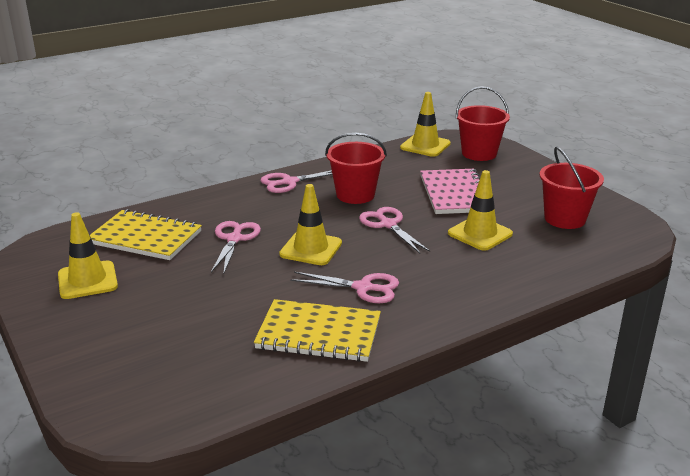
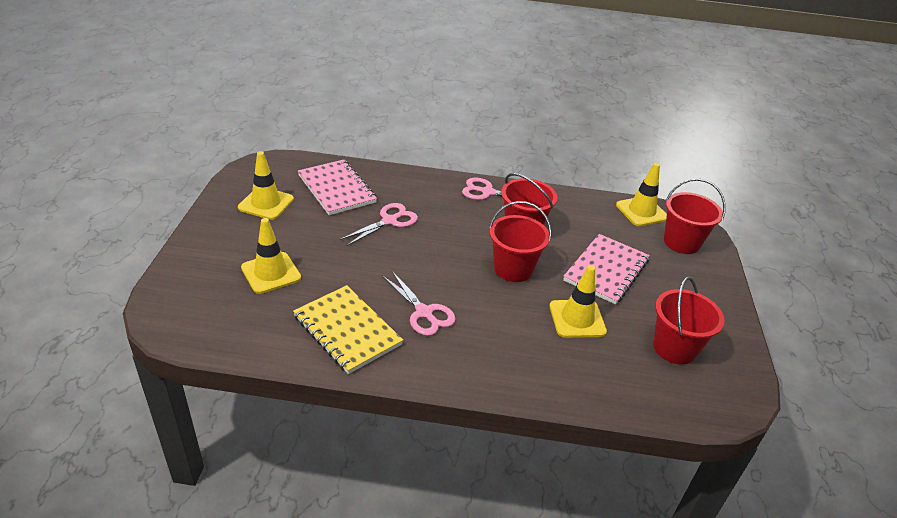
camera: 35 degrees right, 10 degrees up
yellow notebook [89,209,202,260] -> pink notebook [298,160,377,215]
yellow traffic cone [279,184,342,265] -> yellow traffic cone moved to [241,218,301,294]
pink scissors [359,207,430,253] -> red bucket [489,201,552,282]

